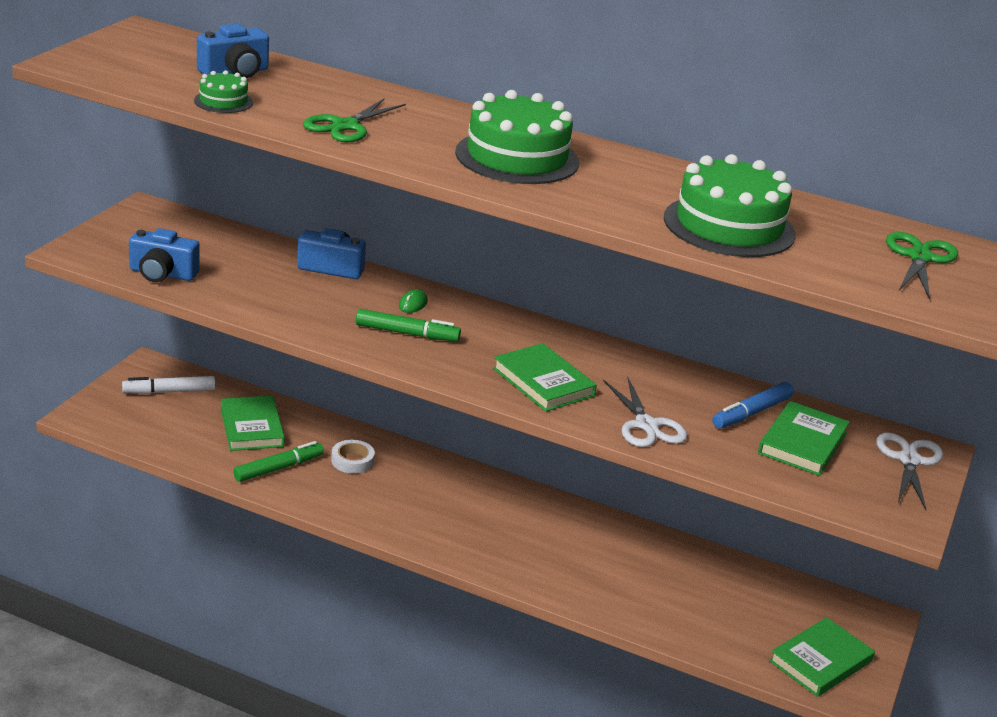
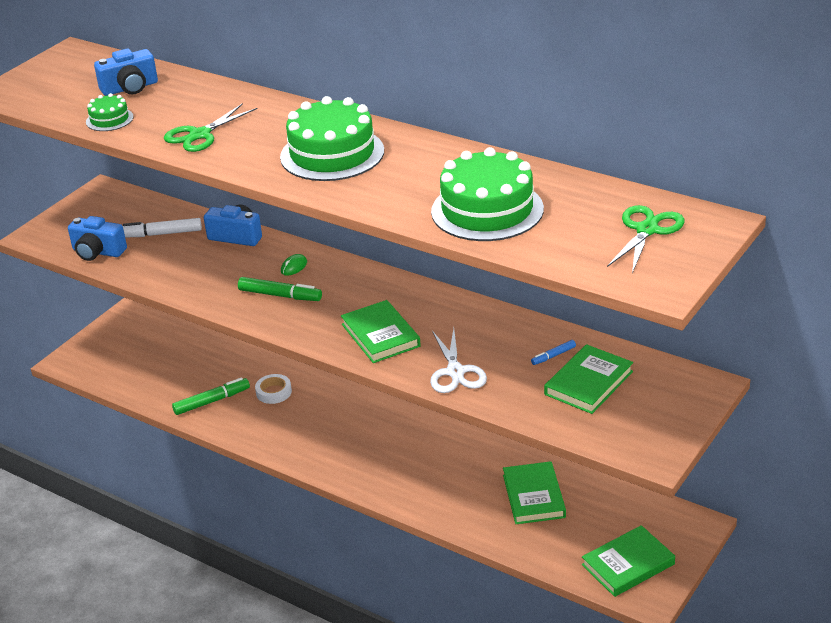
camera: 15 degrees right, 5 degrees up
white marker [122,376,215,394] -> white marker moved to [123,218,202,237]
green book [221,395,285,451] -> green book moved to [503,461,566,524]
blue marker [712,382,794,428] -> blue marker [531,340,576,365], size x0.54
white scissors [876,433,943,510] -> none

